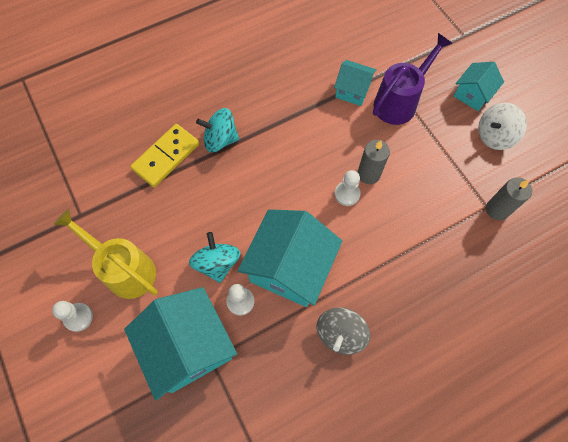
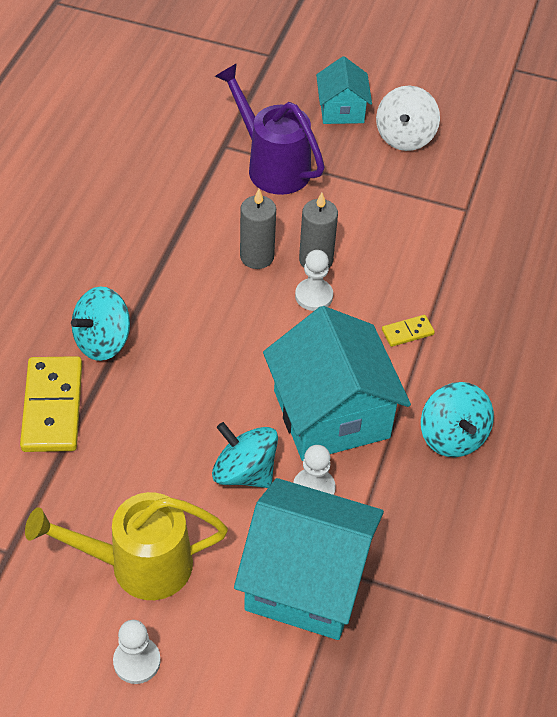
camera: 45 degrees left, 15 degrees down
grey spinning top [317,307,370,355] -> turquoise spinning top [421,382,494,457]
turquoise house [334,60,377,106] -> none
purple watering can [373,33,453,125] -> purple watering can turned 45 degrees counterclockwise [215,63,325,195]
grey candle [486,177,532,220] -> grey candle moved to [240,189,276,269]
none -> yellow domino [382,315,435,347]

